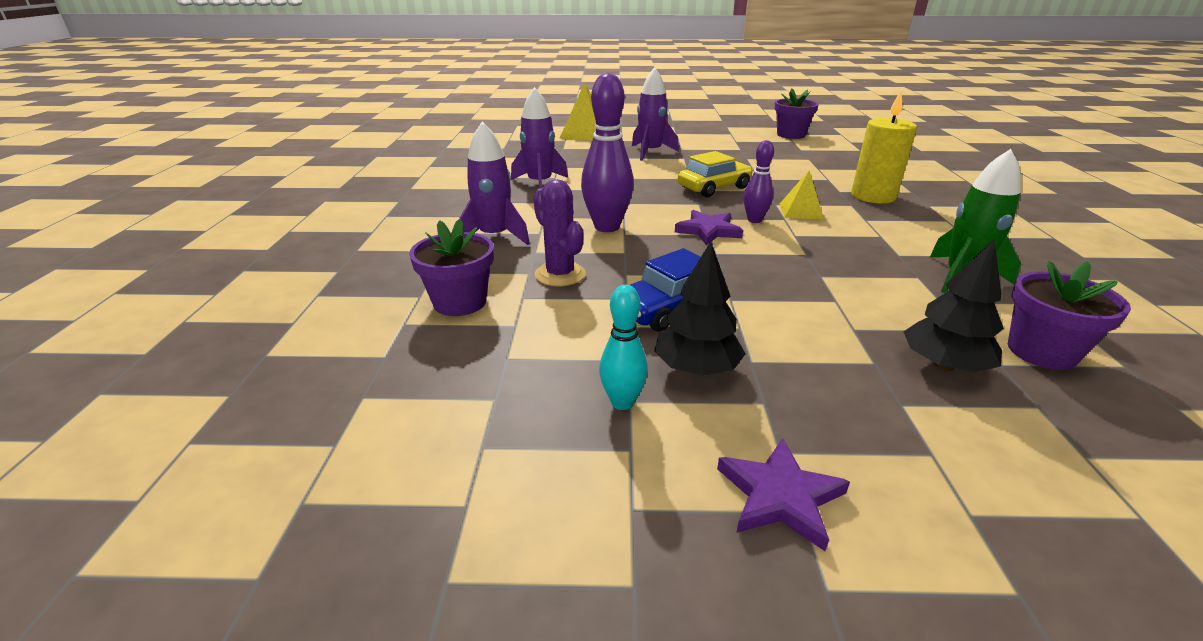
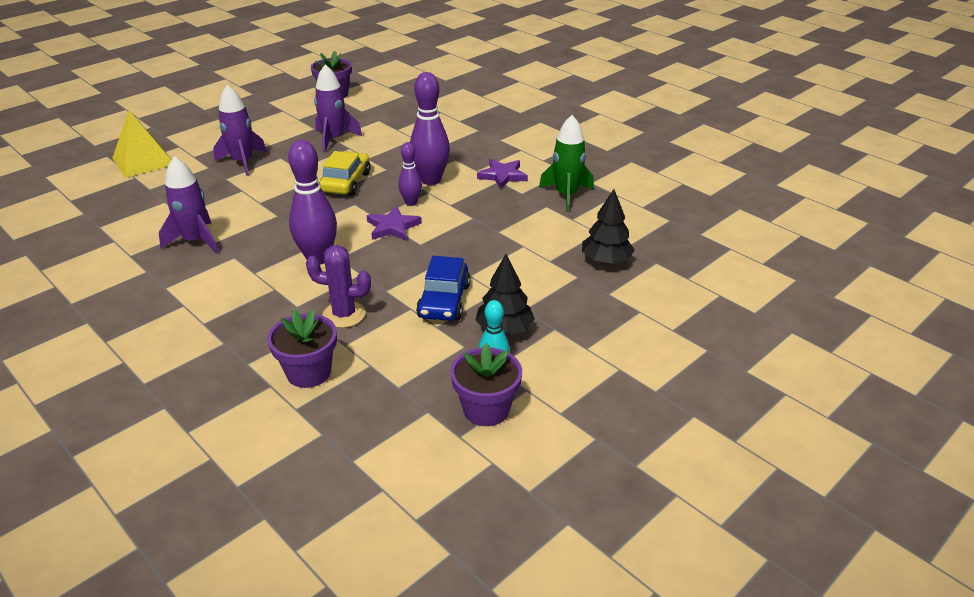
camera: 45 degrees left, 5 degrees up
purple rocket [459,121,530,245] -> purple rocket moved to [314,64,362,153]
purple star [717,438,850,551] -> purple star moved to [477,159,528,189]
yellow pyramid [780,171,824,219] -> purple bowling pin [410,72,450,185]
yellow candle [851,91,917,204] -> none
purple flower pot [1008,261,1131,370] -> purple flower pot moved to [450,343,522,426]

